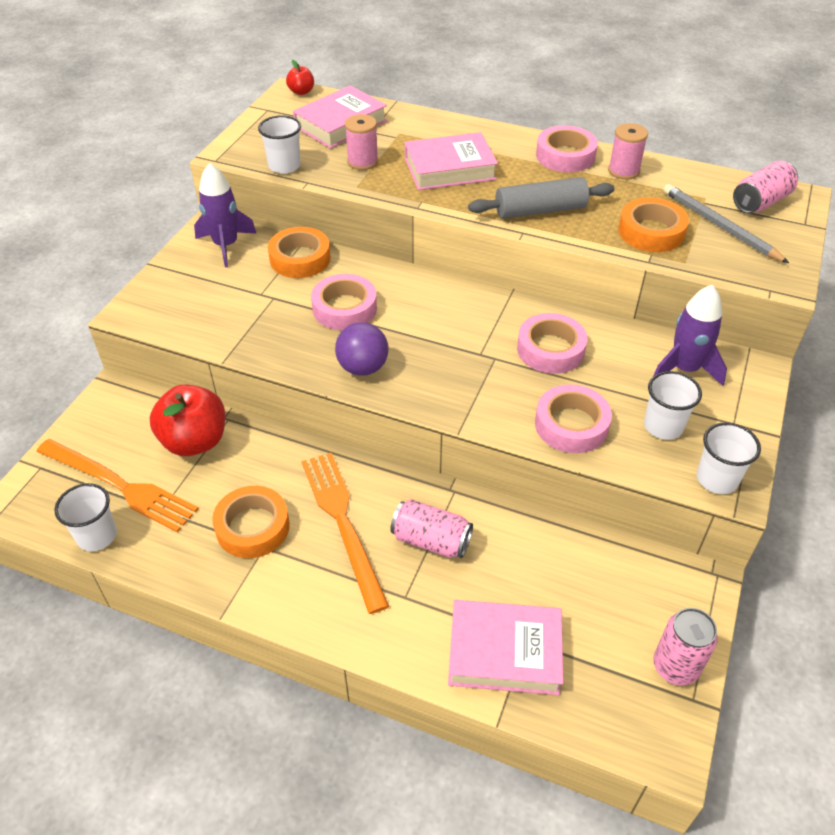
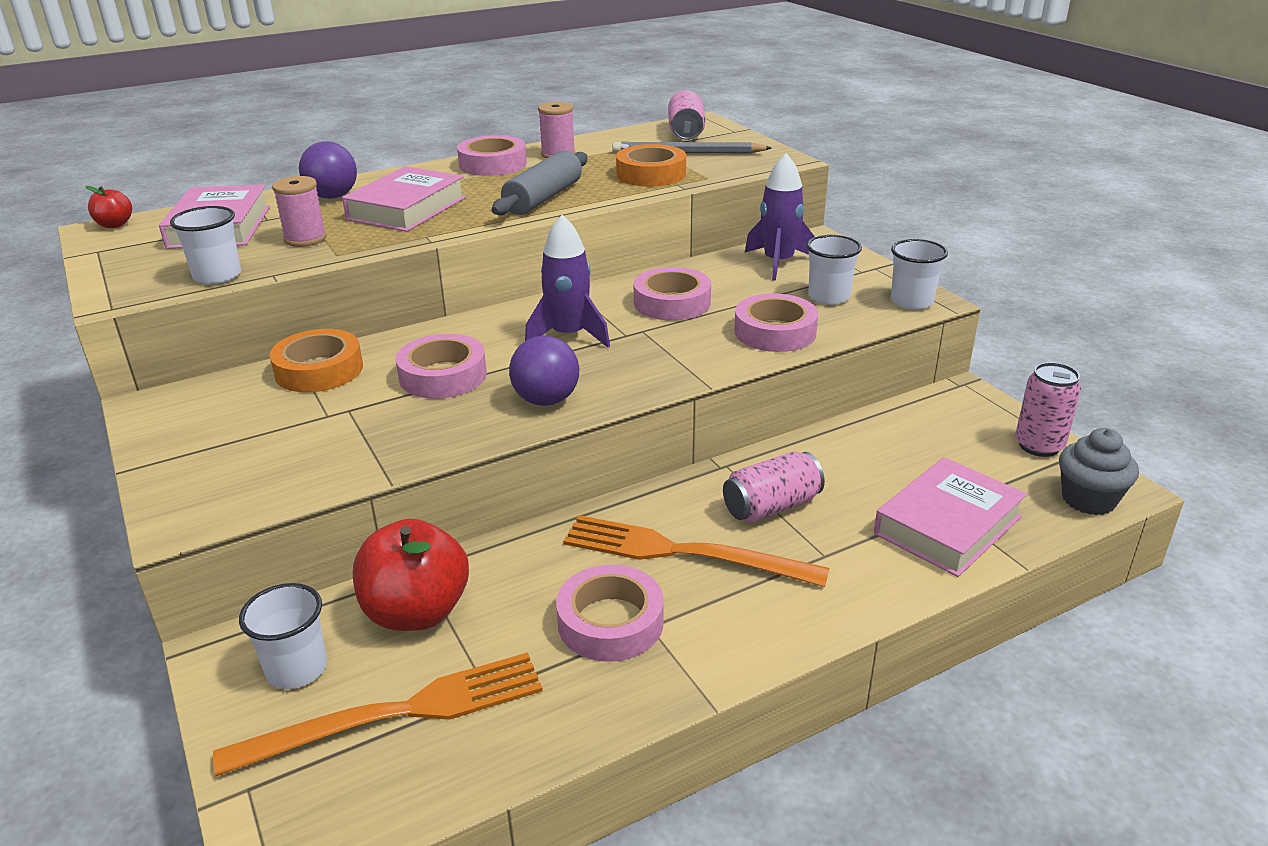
camera: 50 degrees left, 15 degrees down
white cup [54,483,117,551] -> white cup moved to [239,583,327,689]
purple rocket [194,163,257,267] -> purple rocket moved to [525,215,610,347]
orange tape [212,486,290,558] -> pink tape [556,564,664,662]
none -> purple ball [299,141,357,199]
none -> grey cupcake [1059,428,1139,515]

